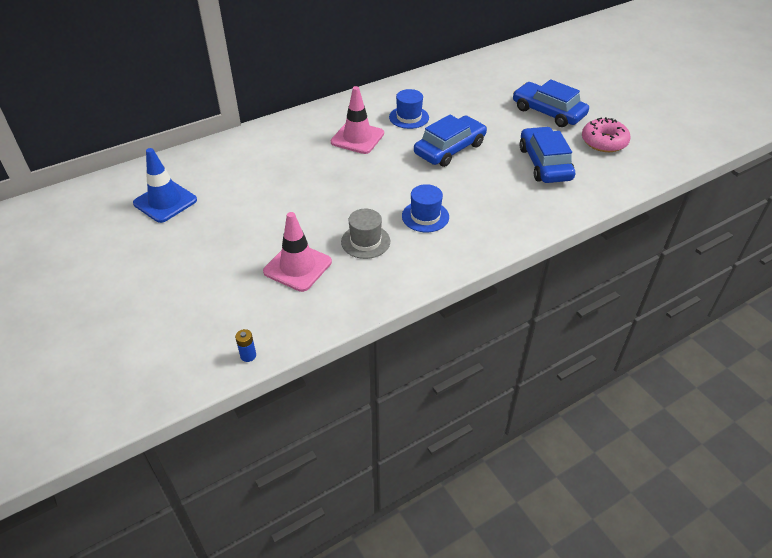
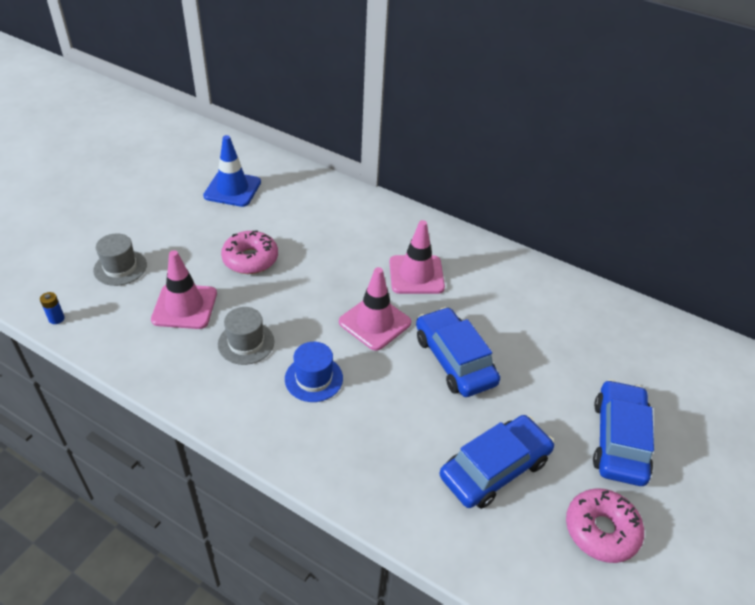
camera: 60 degrees right, 0 degrees up
blue hat [389,89,429,129] -> none
blue car [414,115,487,167] -> blue car turned 135 degrees counterclockwise [416,307,500,397]
none -> grey hat [93,233,147,286]
none -> pink donut [221,230,278,274]
none -> pink traffic cone [339,267,411,351]

